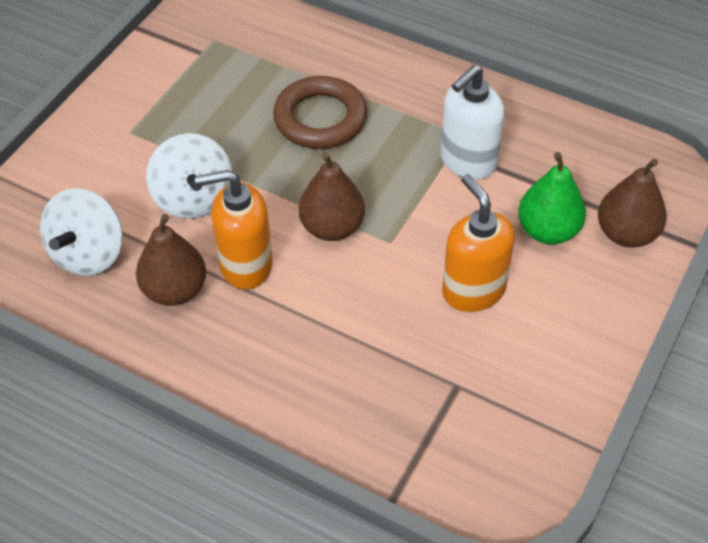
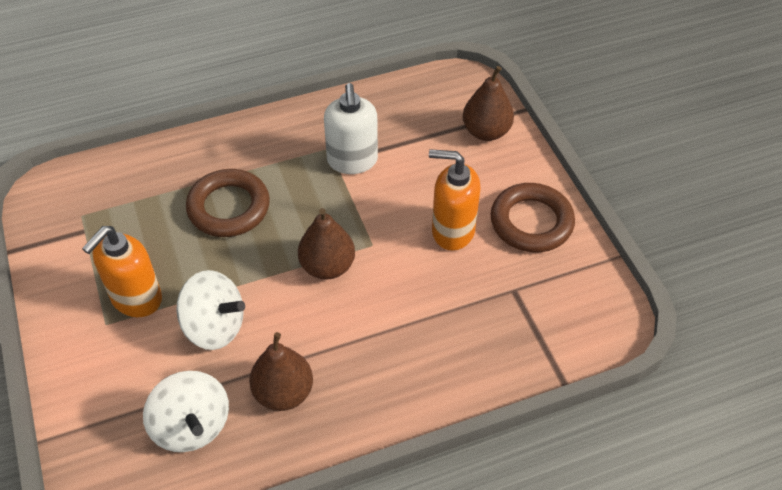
camera: 50 degrees left, 0 degrees up
orange soap dispenser [195,170,272,289] -> orange soap dispenser moved to [82,226,162,317]
green pear [518,152,586,244] -> none
none -> brown ring [491,183,575,252]

